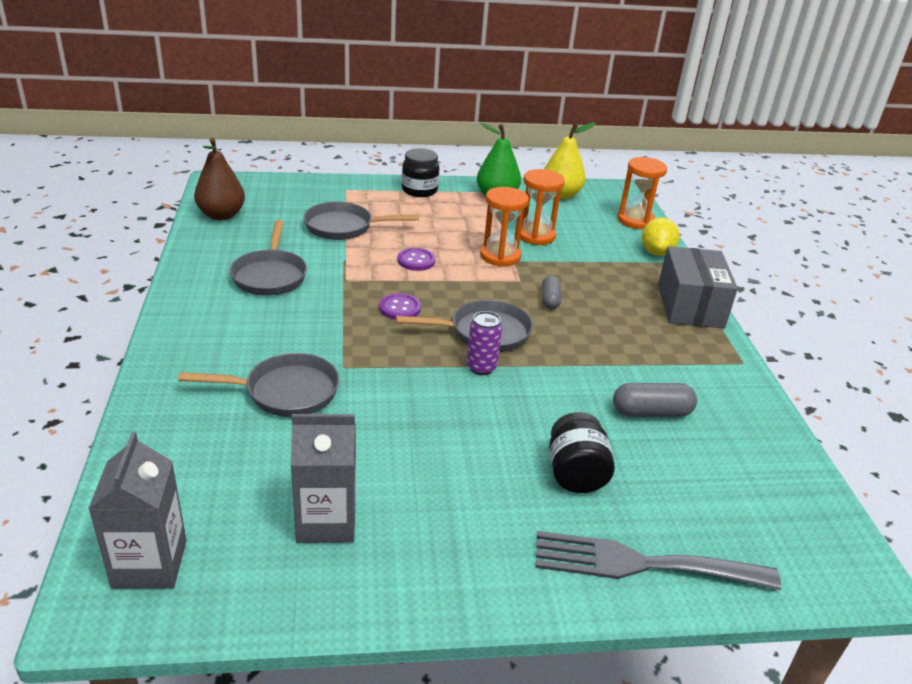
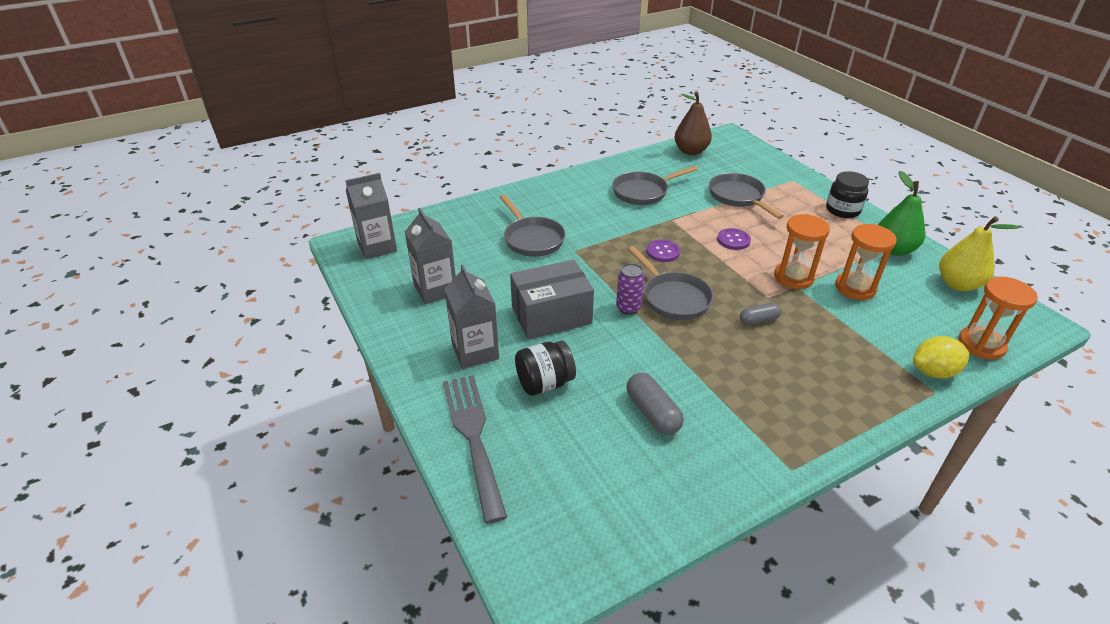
camera: 70 degrees right, 5 degrees up
grey box [658,246,738,328] -> grey box moved to [510,260,594,339]
none -> grey carton [445,264,499,369]

